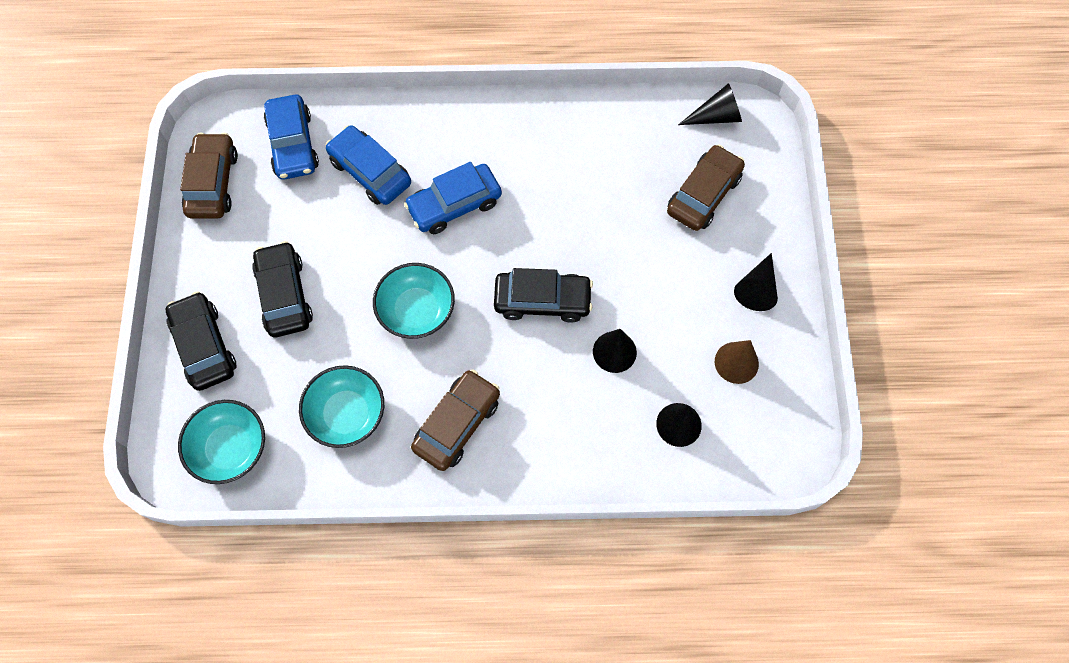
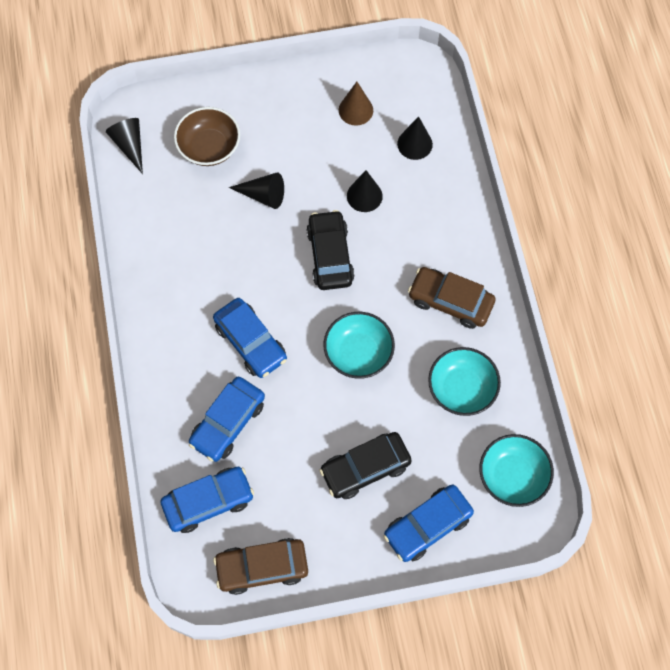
camera: 100 degrees left, 0 degrees up
black car [166,292,237,391] -> blue car [383,485,474,562]
brown car [667,145,745,231] -> brown bowl [174,107,240,166]
black cone [734,253,778,311] -> black cone moved to [229,172,284,209]

